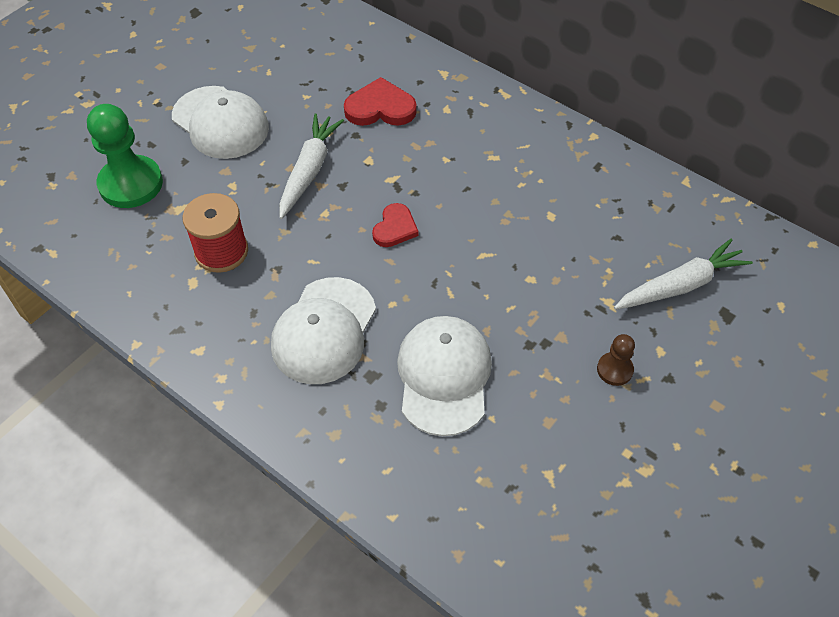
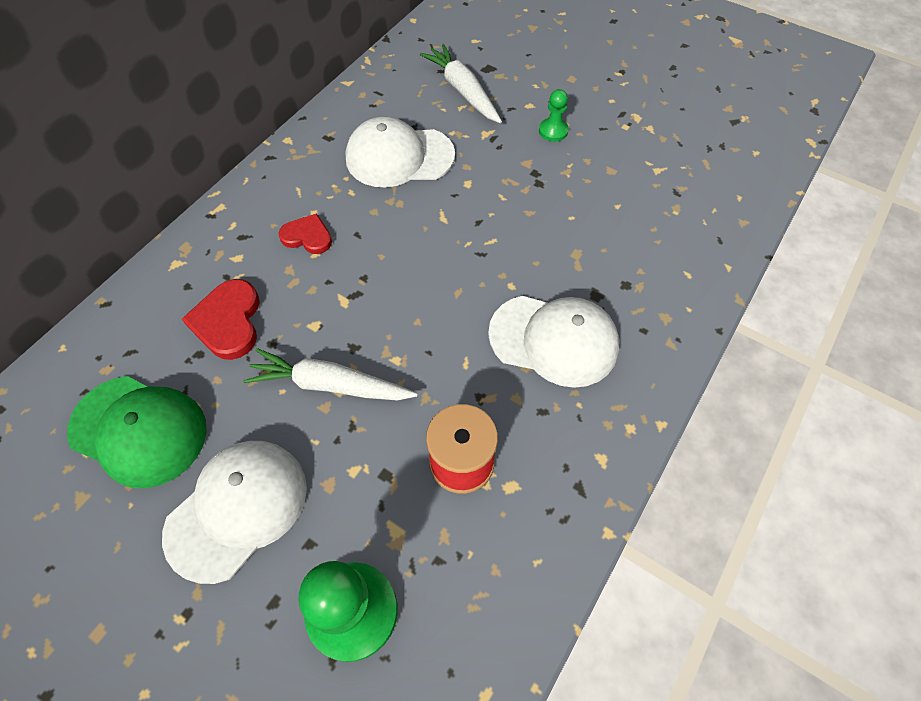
camera: 95 degrees left, 5 degrees up
red heart [372,203,419,247] -> red heart moved to [278,213,332,254]
white cap [397,316,492,436] -> white cap moved to [346,116,455,188]
brown pawn [597,334,635,386] -> green pawn [539,89,569,142]
none -> green cap [67,376,207,488]

